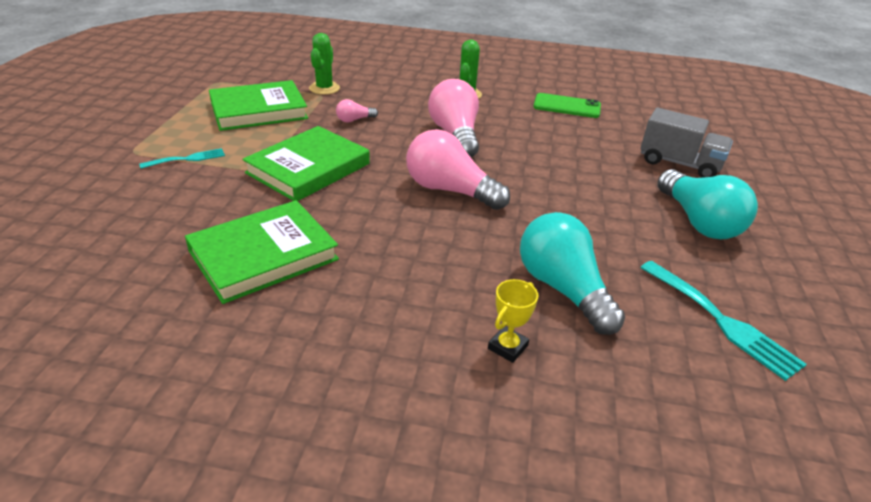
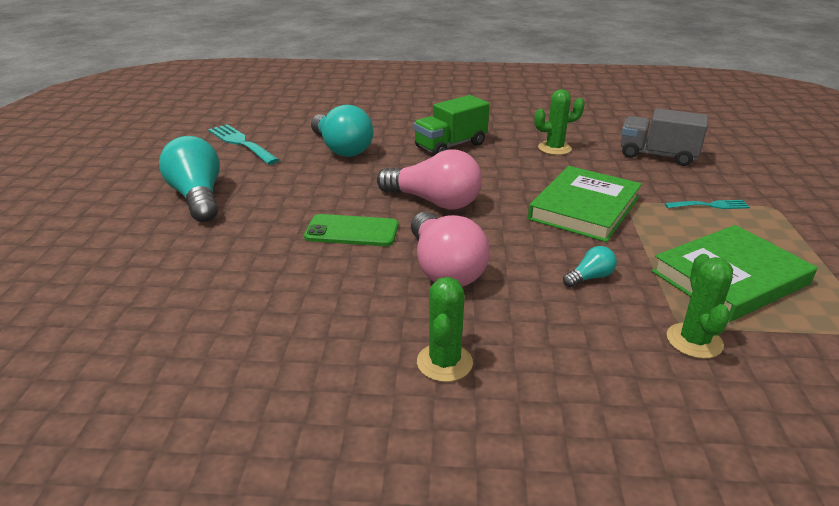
camera: 175 degrees right, 5 degrees down
turquoise fork [139,148,225,169] -> turquoise fork turned 150 degrees counterclockwise [665,200,750,209]
green book [185,200,339,304] -> green cactus [534,89,585,155]
pink light bulb [336,99,378,123] -> turquoise light bulb [563,246,617,288]
yellow trophy [488,279,538,363] -> none
green phone [533,93,601,118] -> green phone moved to [304,214,399,246]
grey truck [640,108,733,178] -> grey truck moved to [621,108,708,166]
none -> green truck [413,95,490,155]

